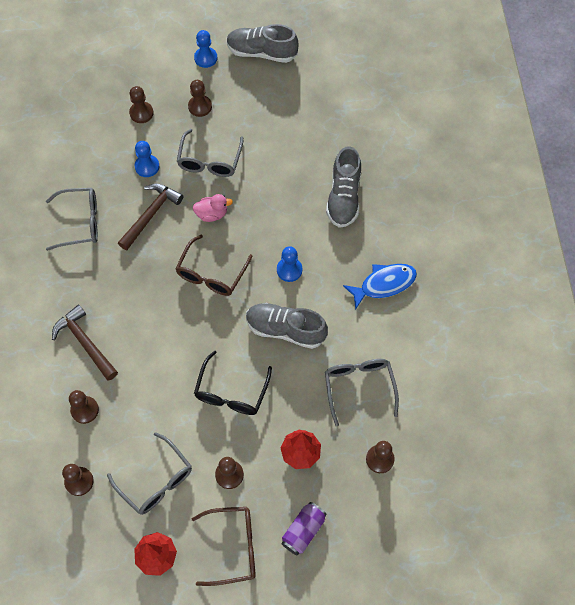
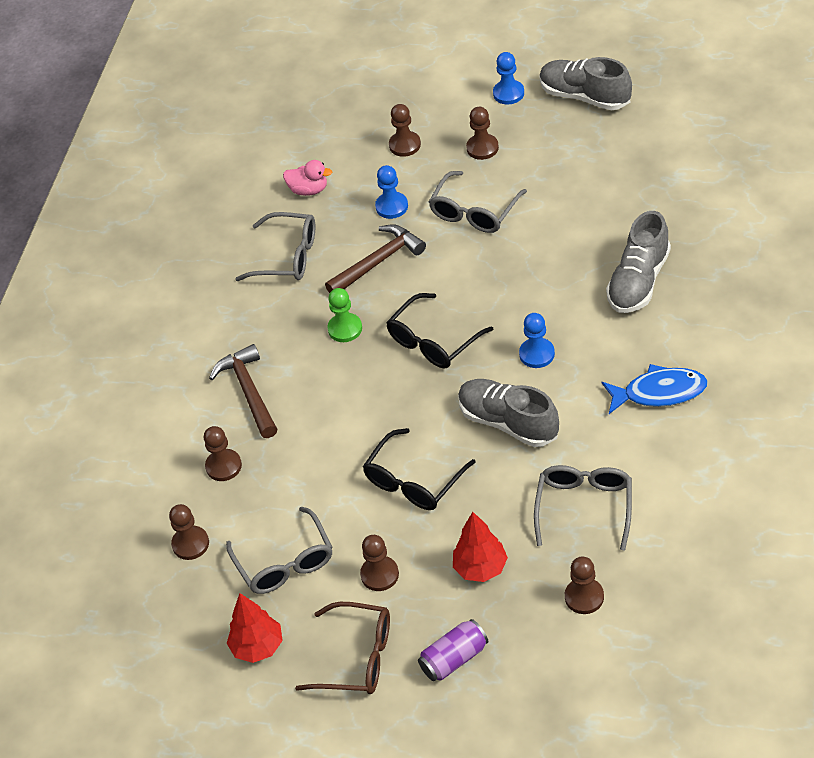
camera: 25 degrees right, 15 degrees down
brown glasses [175,235,253,296] -> black glasses [386,293,493,368]
pink duck [193,194,233,222] -> pink duck moved to [283,160,332,196]
none -> green pawn [327,288,362,342]

